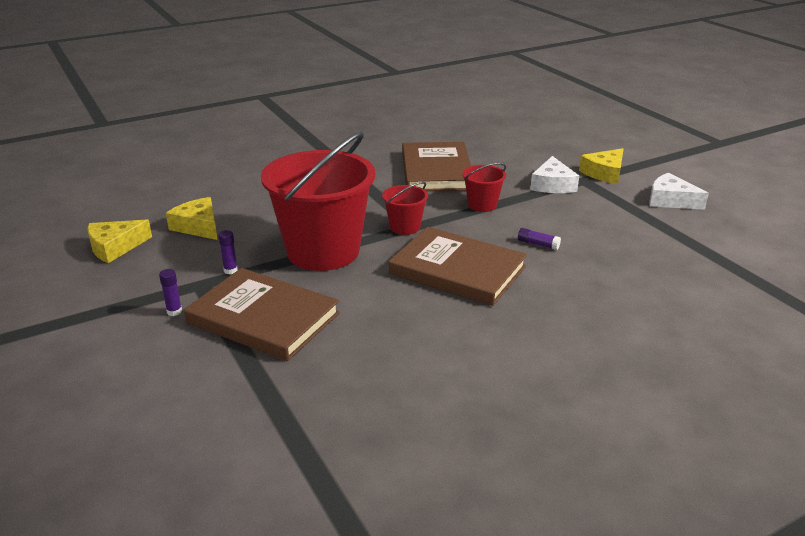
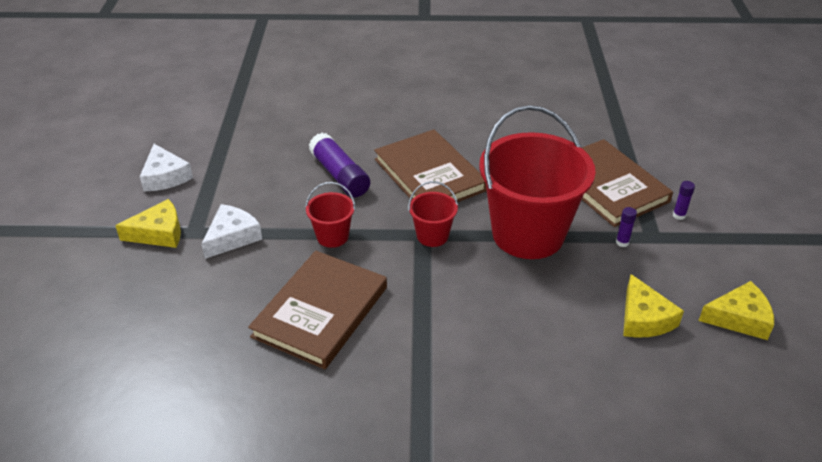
camera: 150 degrees left, 10 degrees up
purple glue stick [518,228,561,250] -> purple glue stick [309,133,370,197], size x2.17

